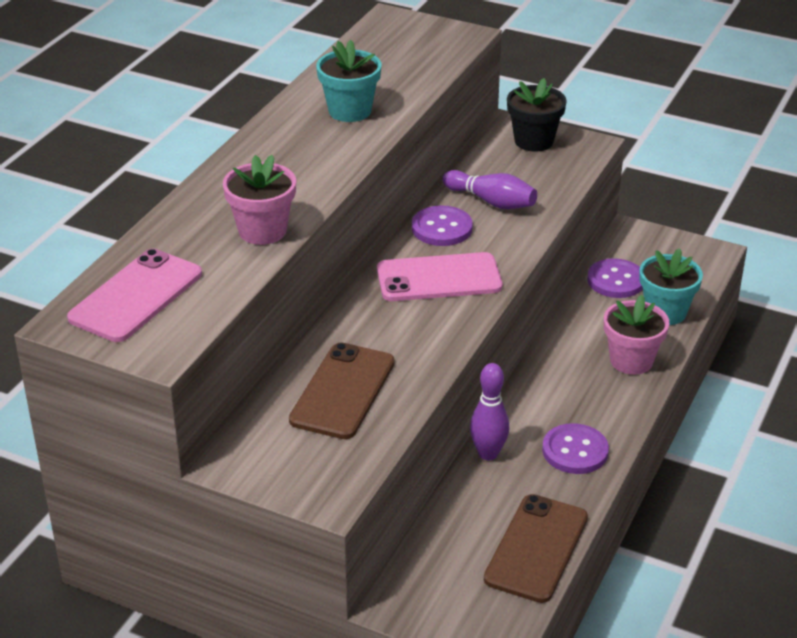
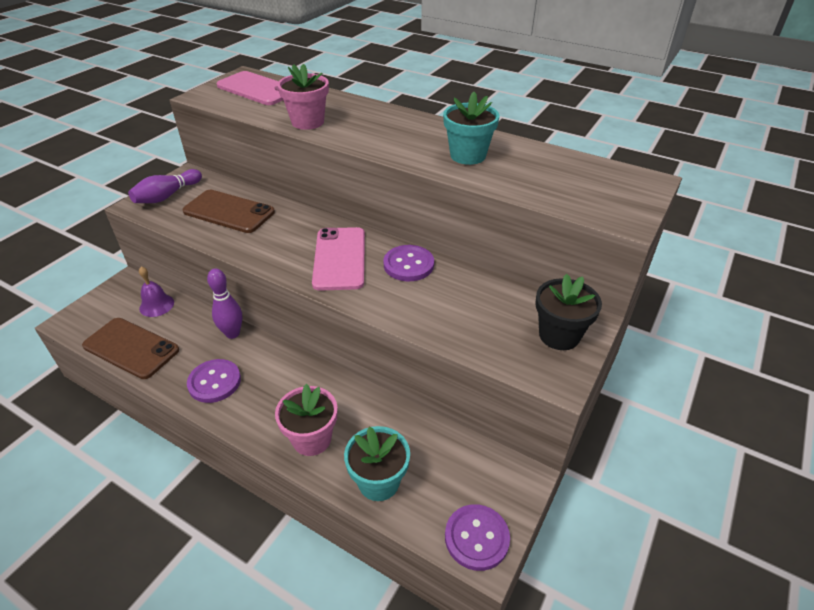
camera: 95 degrees right, 5 degrees up
purple bowling pin [442,170,537,209] -> purple bowling pin moved to [128,169,202,203]
purple button [587,258,643,298] -> purple button moved to [445,504,510,571]
none -> purple bell [139,266,174,317]

